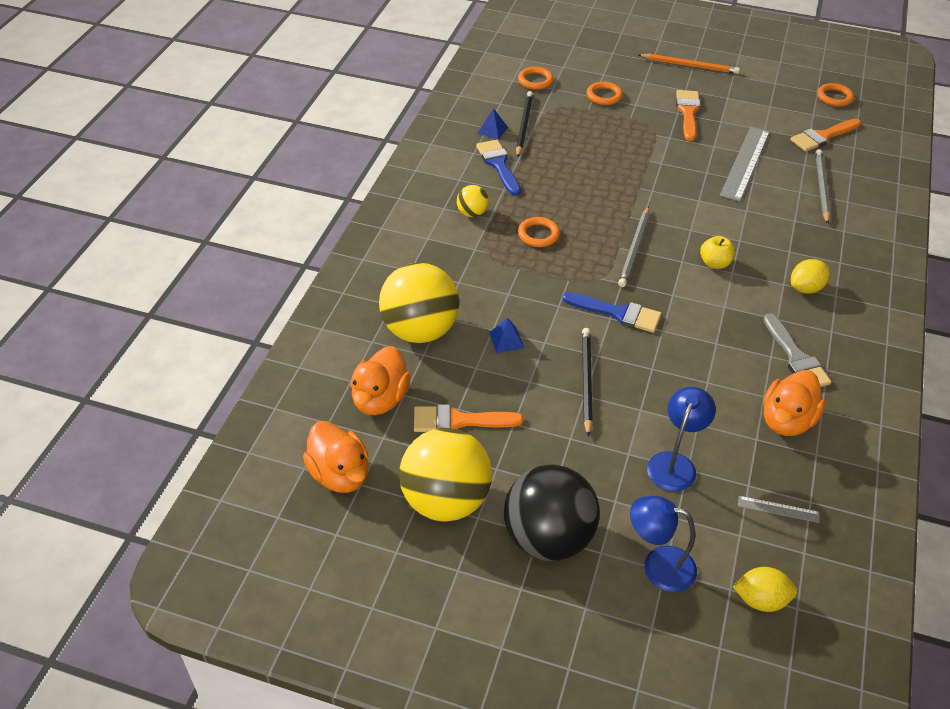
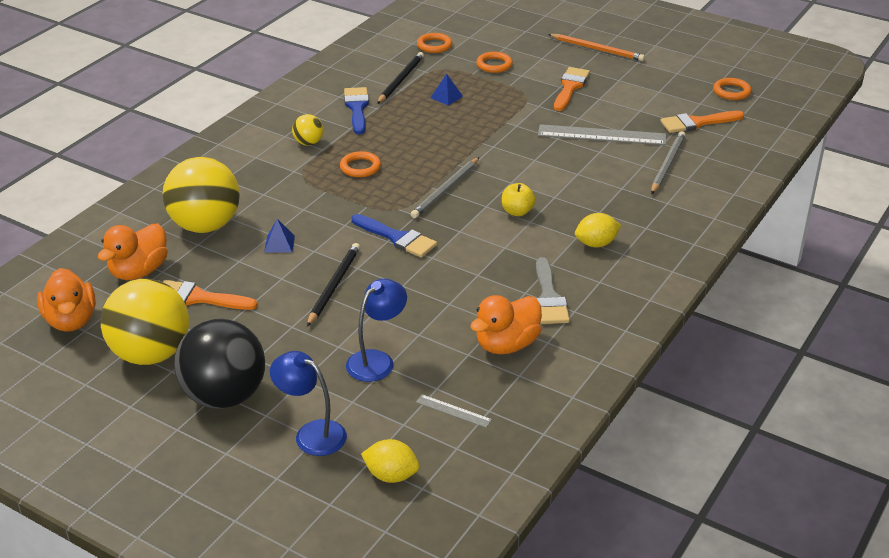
camera: 15 degrees right, 10 degrees down
blue pyramid [477,108,508,140] -> blue pyramid moved to [430,74,463,106]
grey ruler [720,127,770,202] -> grey ruler turned 60 degrees clockwise [538,124,666,145]

